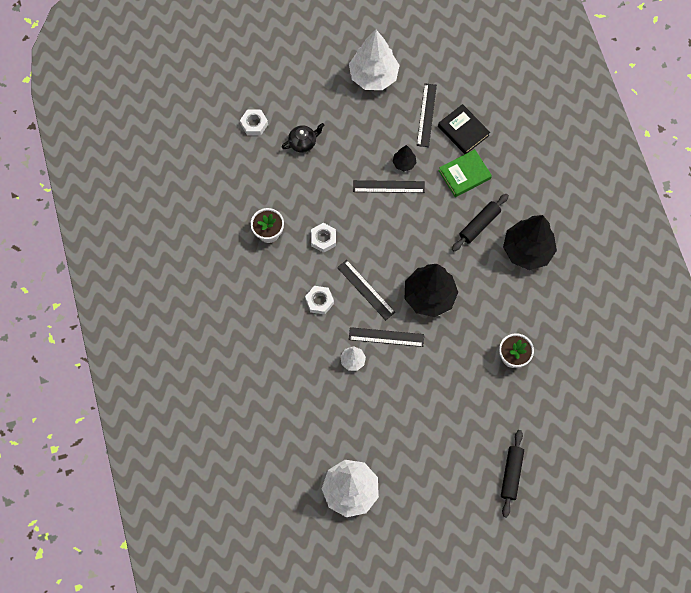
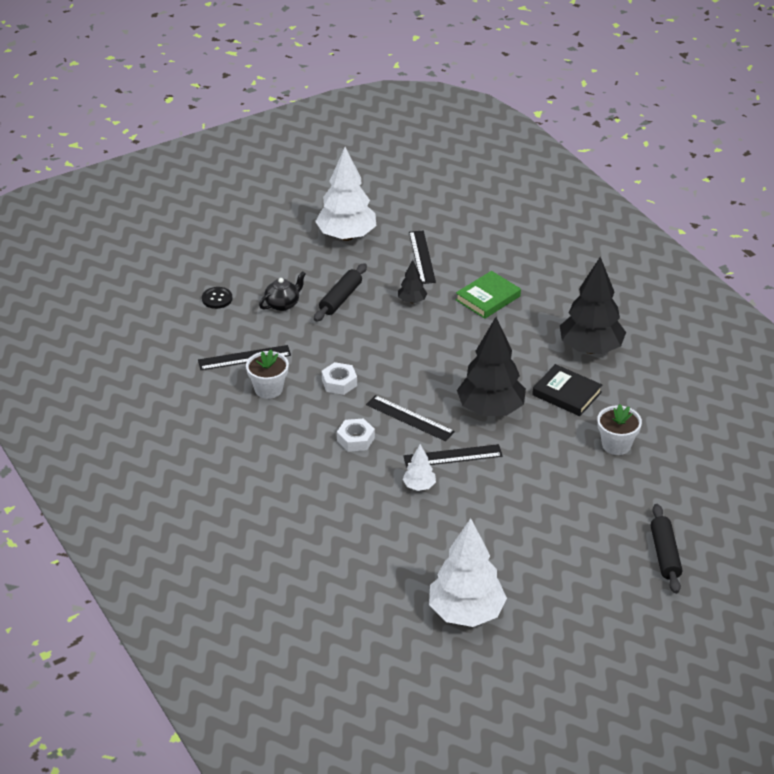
camera: 15 degrees left, 30 degrees down
white nut [240,110,268,136] -> black button [202,287,233,309]
black ruler [353,180,425,193] -> black ruler moved to [198,345,291,370]
black book [438,104,490,154] -> black book moved to [532,364,602,416]
black rolling pin [452,194,509,251] -> black rolling pin moved to [314,263,367,322]

